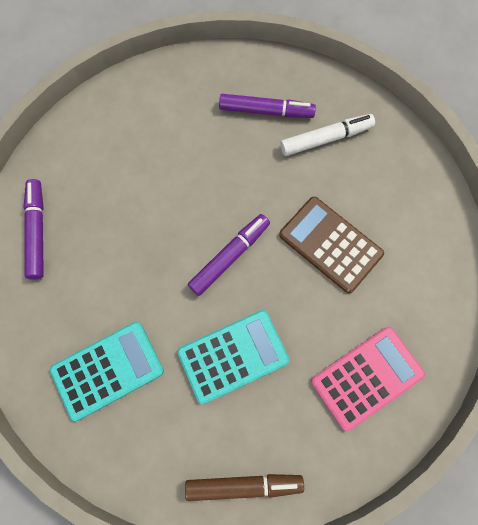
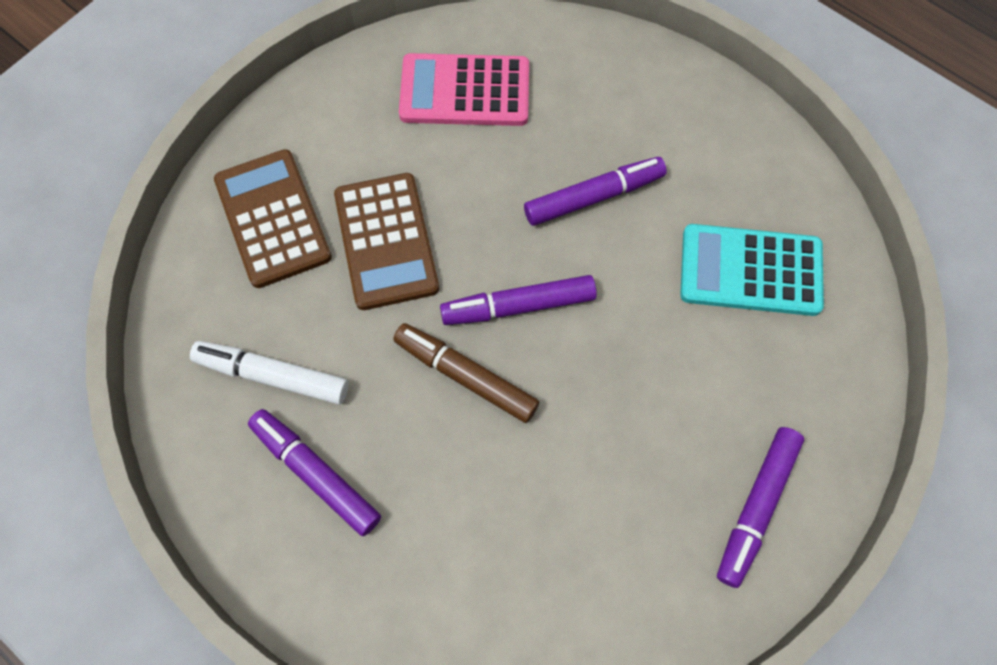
camera: 145 degrees left, 5 degrees down
turquoise calculator [177,310,289,404] -> purple marker [524,157,667,226]
brown marker [185,474,304,501] -> brown marker moved to [393,323,539,423]
none -> brown calculator [214,149,332,288]

